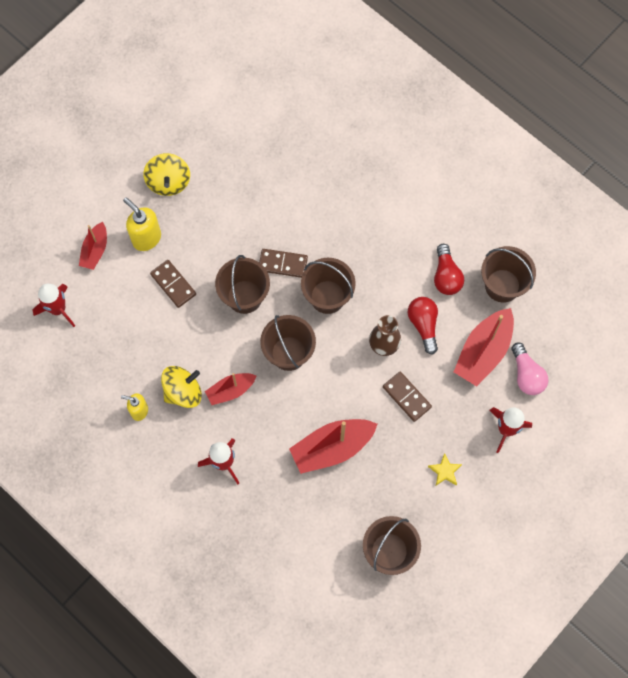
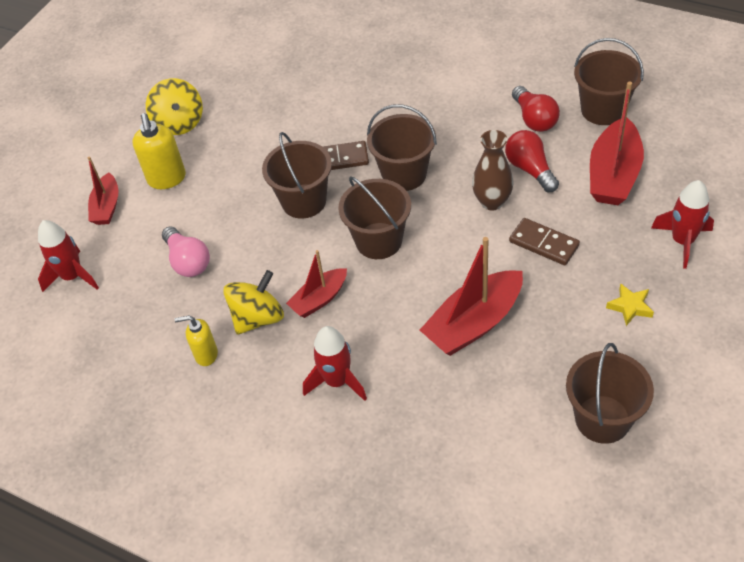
camera: 10 degrees left, 20 degrees down
yellow soap dispenser [123,197,161,251] -> yellow soap dispenser turned 135 degrees counterclockwise [132,113,186,189]
brown domino [150,260,196,308] -> none
pink light bulb [511,342,548,395] -> pink light bulb moved to [162,227,210,277]

